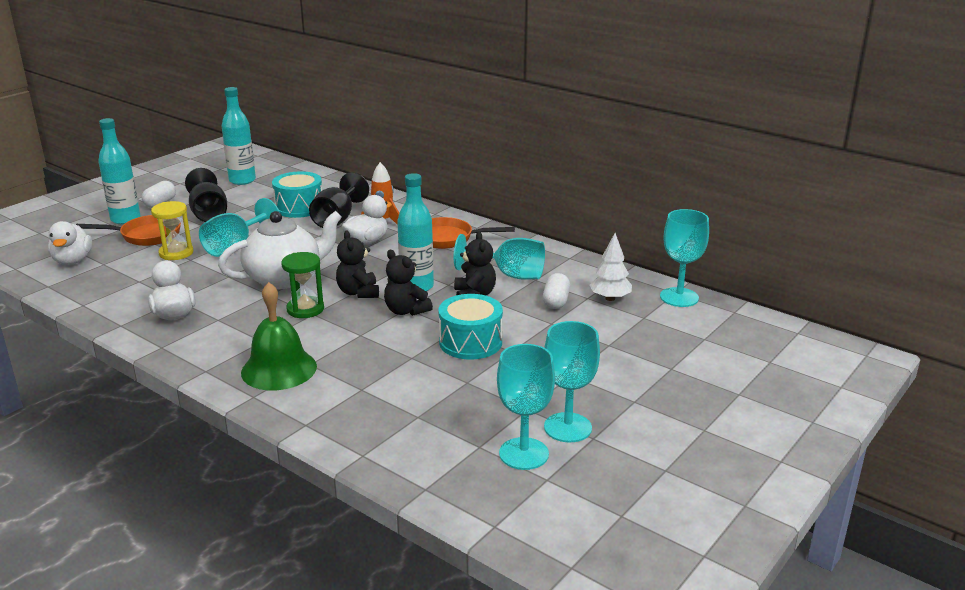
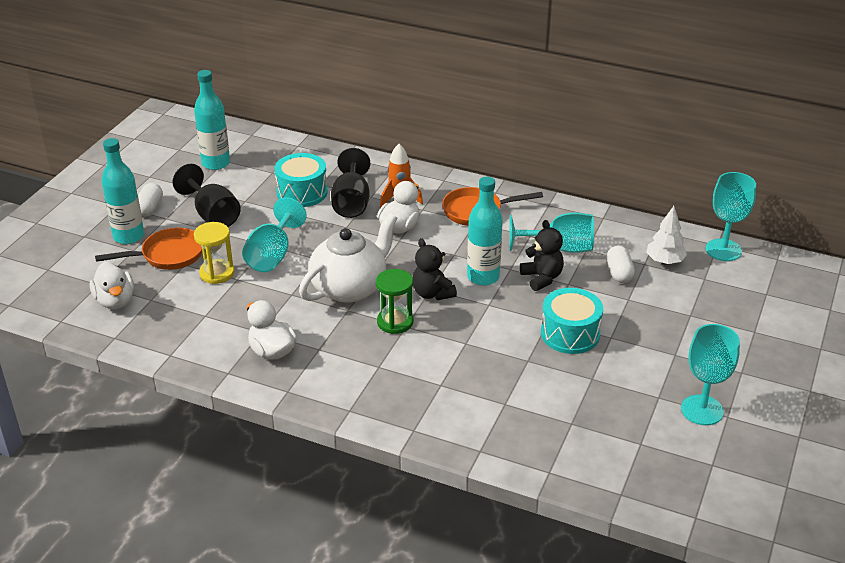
camera: 15 degrees left, 10 degrees up
green bell [241,282,317,390] -> none
black teddy bear [384,250,433,316] -> none
turquoise goblet [497,344,555,470] -> none

